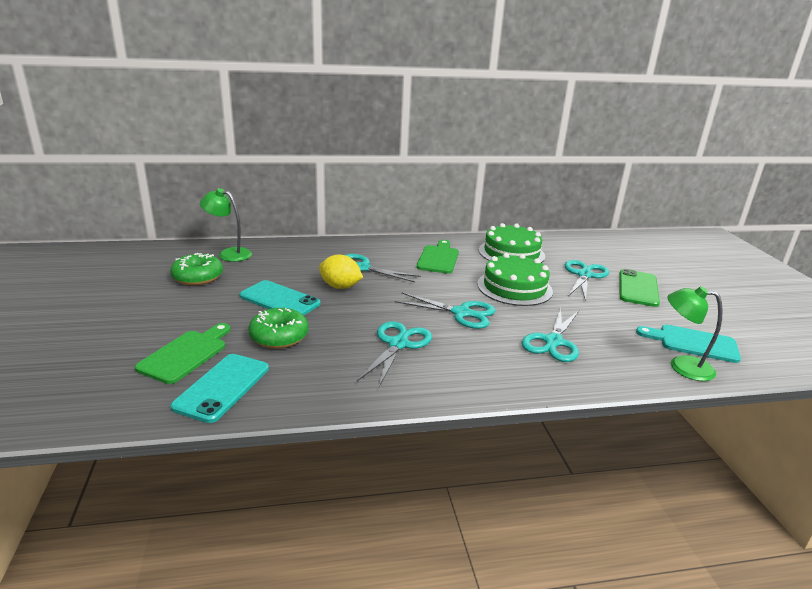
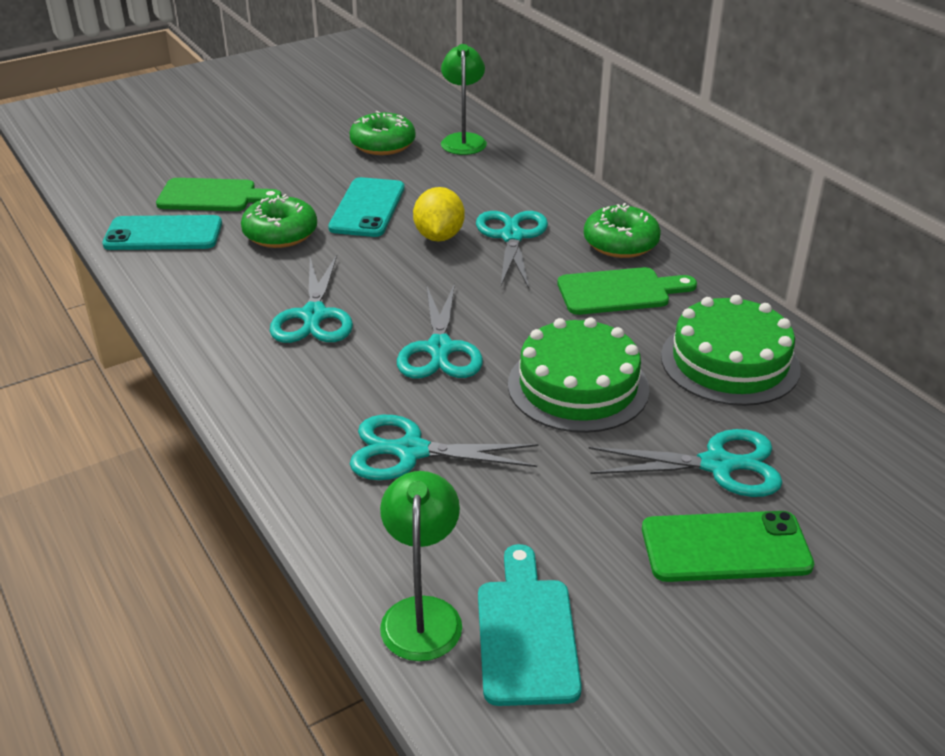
camera: 70 degrees right, 10 degrees up
turquoise scissors [357,321,432,388] -> turquoise scissors turned 90 degrees clockwise [270,255,353,343]
none -> green donut [584,203,661,258]

